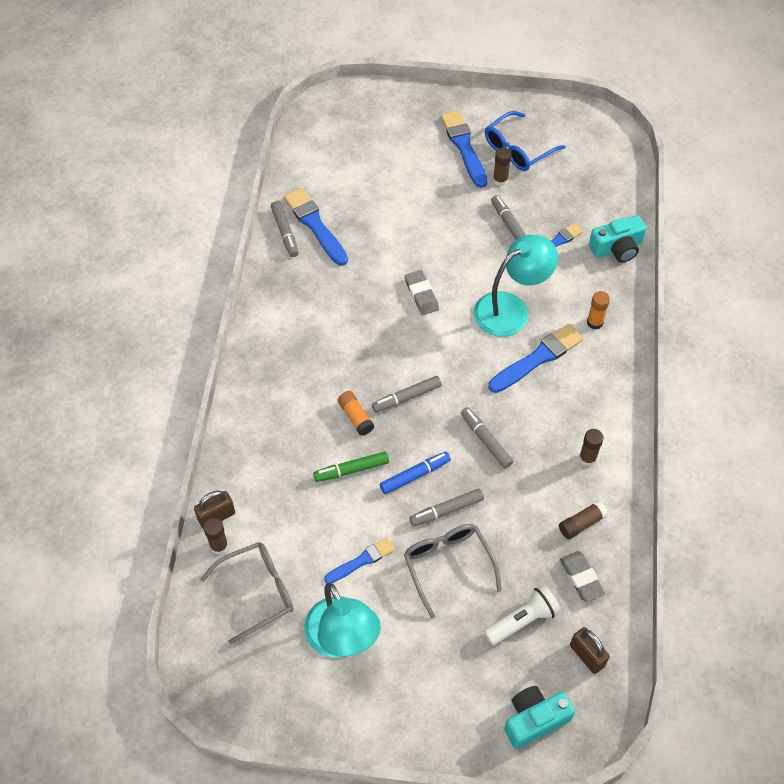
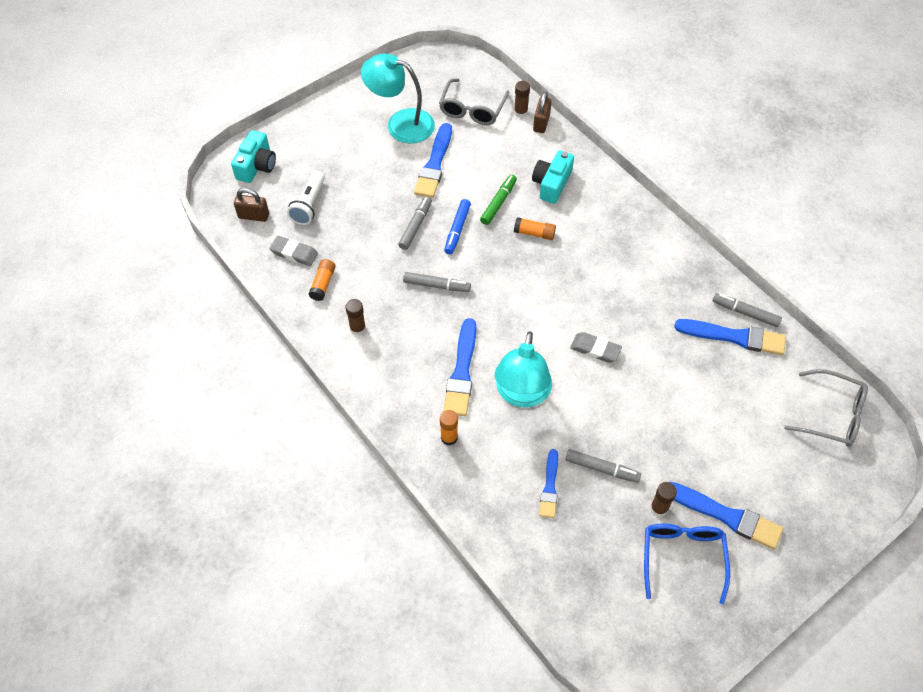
camera: 135 degrees right, 0 degrees up
blue brush [324,537,395,583] -> blue brush [414,123,452,198], size x1.62
grey marker [372,376,442,413] -> none
grey glasses [404,524,502,619] -> grey glasses moved to [784,369,868,447]
brown glue stick [559,501,608,539] -> orange glue stick [308,259,336,301]
turquoise camera [589,215,646,263] -> turquoise camera moved to [532,150,574,204]

